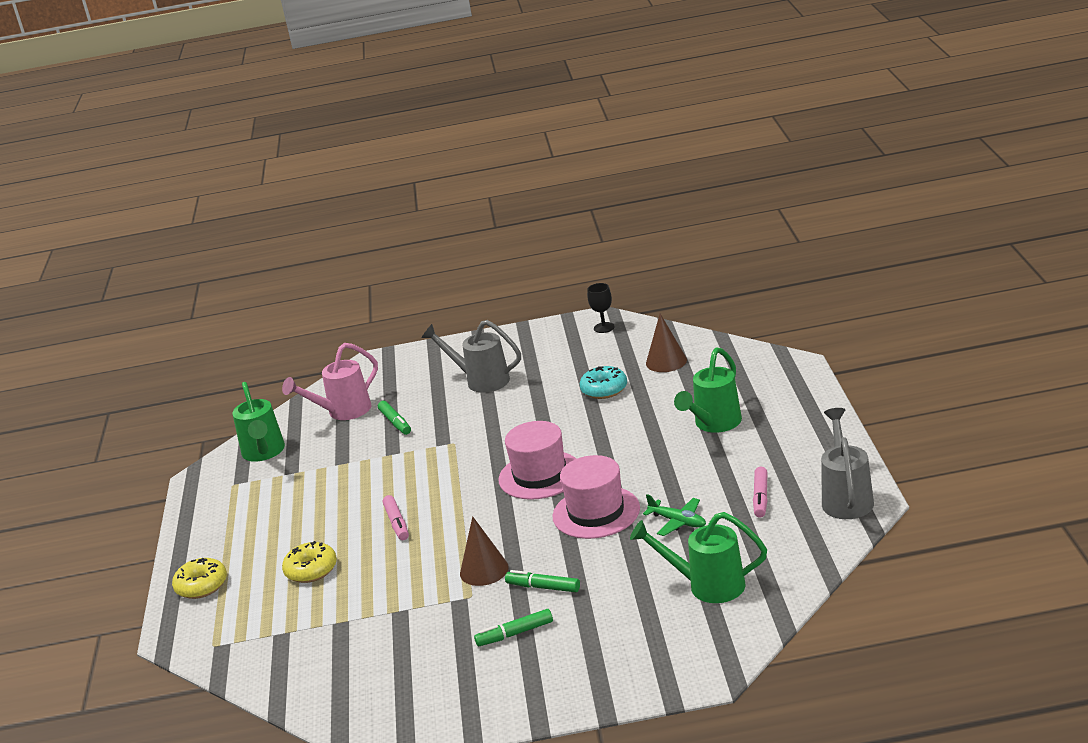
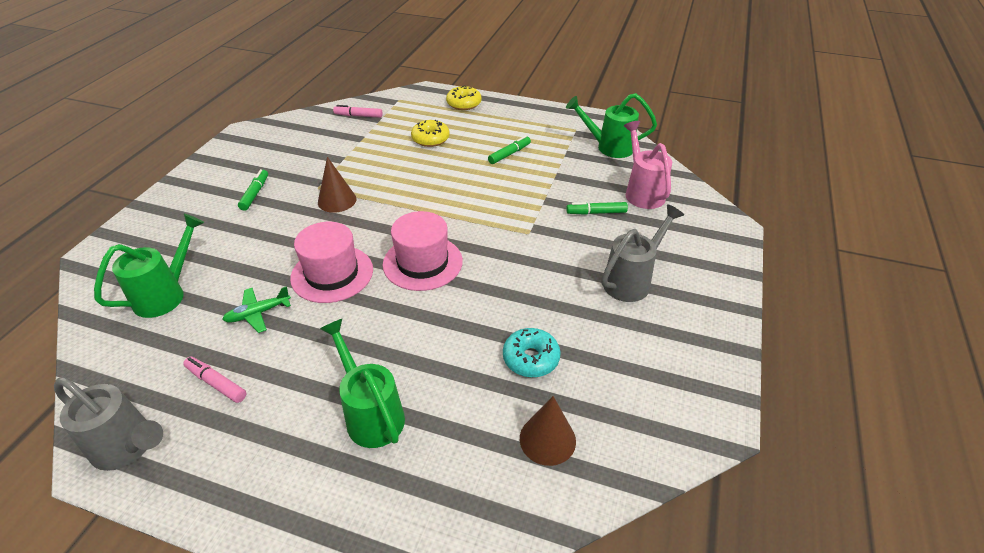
camera: 110 degrees right, 15 degrees up
pink marker [383,495,409,540] -> pink marker moved to [333,105,383,118]
green marker [505,570,580,592] -> green marker moved to [488,136,531,164]
black goblet [587,283,615,333] -> none

